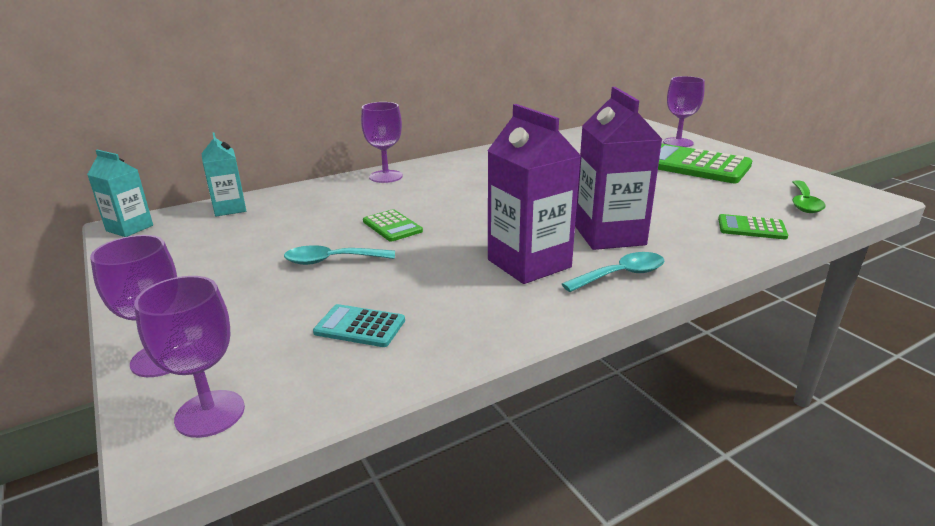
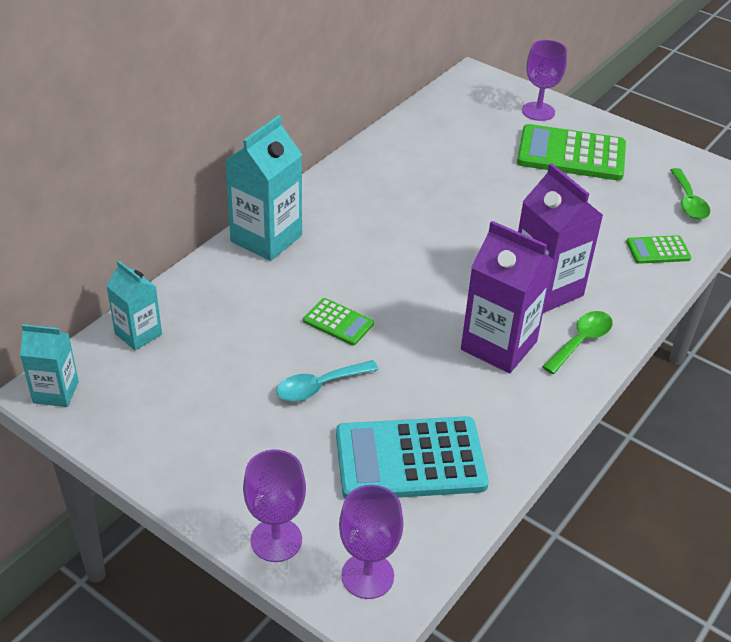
camera: 25 degrees left, 15 degrees up
turquoise calculator [313,304,405,347] -> turquoise calculator [336,416,489,498], size x2.03
purple goblet [361,102,403,183] -> turquoise carton [225,115,302,261]
turquoise spoon [562,252,665,292] -> green spoon [542,311,613,374]

